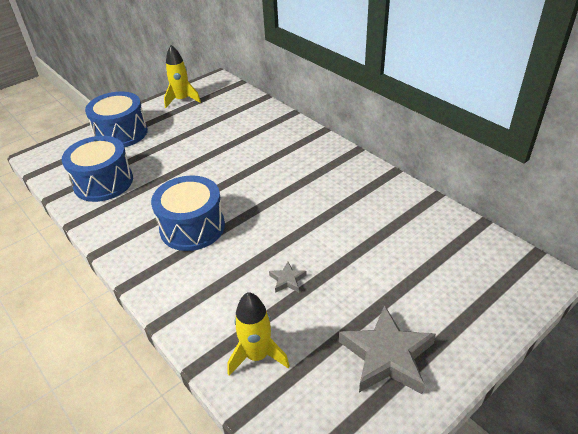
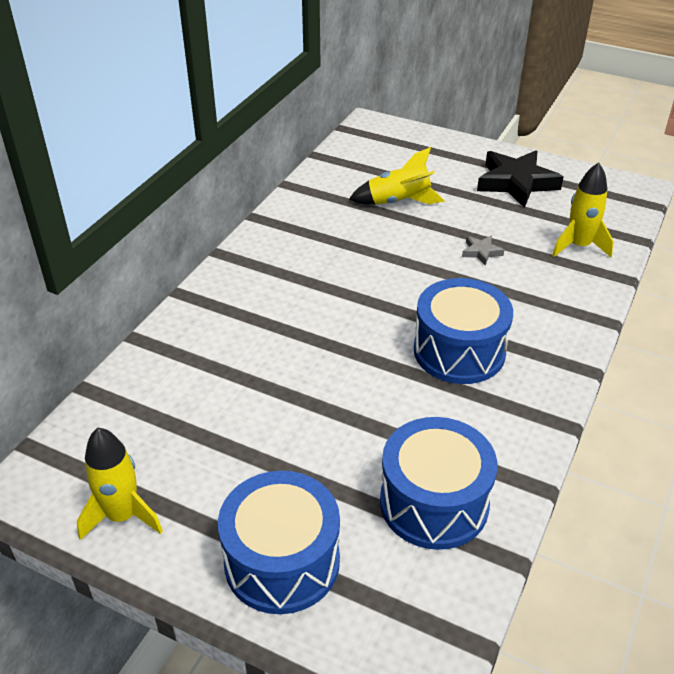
camera: 115 degrees left, 0 degrees up
grey star [339,305,436,394] -> black star [477,151,564,208]
none -> yellow rocket [349,147,445,205]

